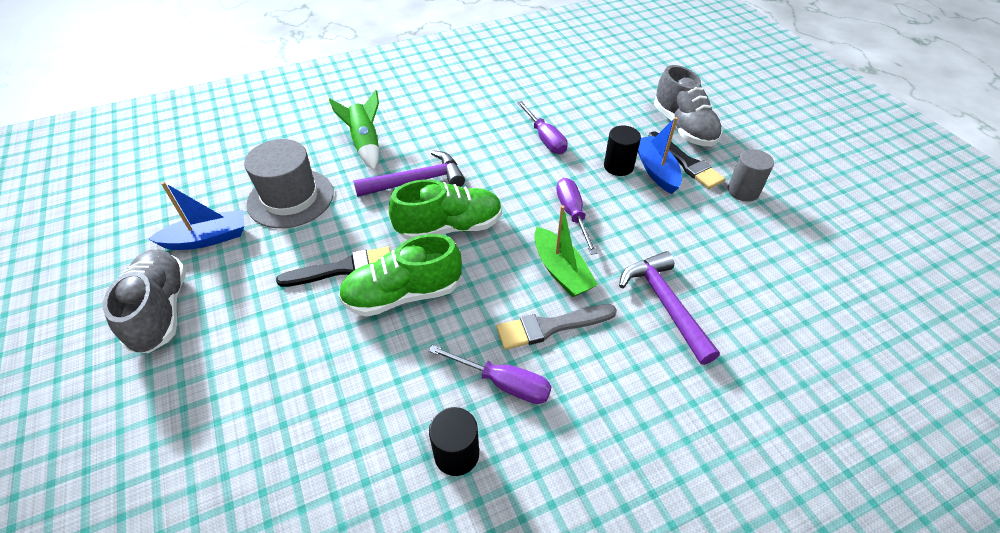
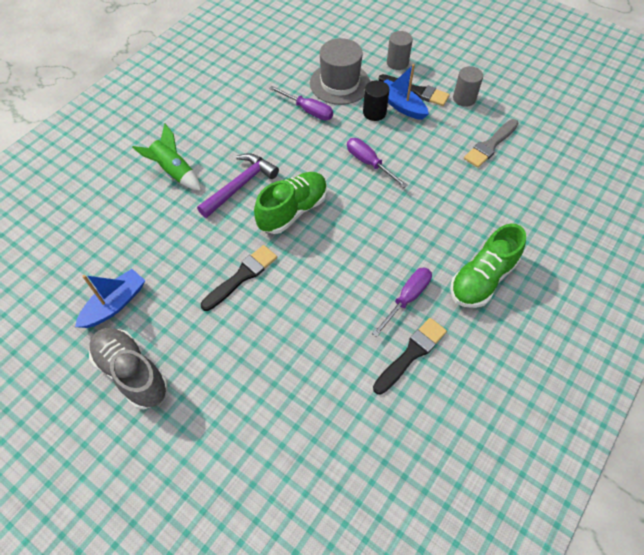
camera: 30 degrees left, 10 degrees up
grey hat [244,139,334,228] -> grey hat moved to [310,38,370,105]
green shoe [339,234,462,317] -> green shoe moved to [450,224,526,308]
purple screwdriver [429,345,551,404] -> purple screwdriver turned 45 degrees counterclockwise [372,267,432,337]
black cylinder [429,407,479,476] -> black brush [373,318,447,394]
grey brush [496,304,617,350] -> grey brush moved to [464,119,519,168]
green boat [534,205,598,297] -> none
purple hammer [619,251,720,365] -> none
grey shoe [654,65,722,146] -> grey cylinder [387,31,413,70]

